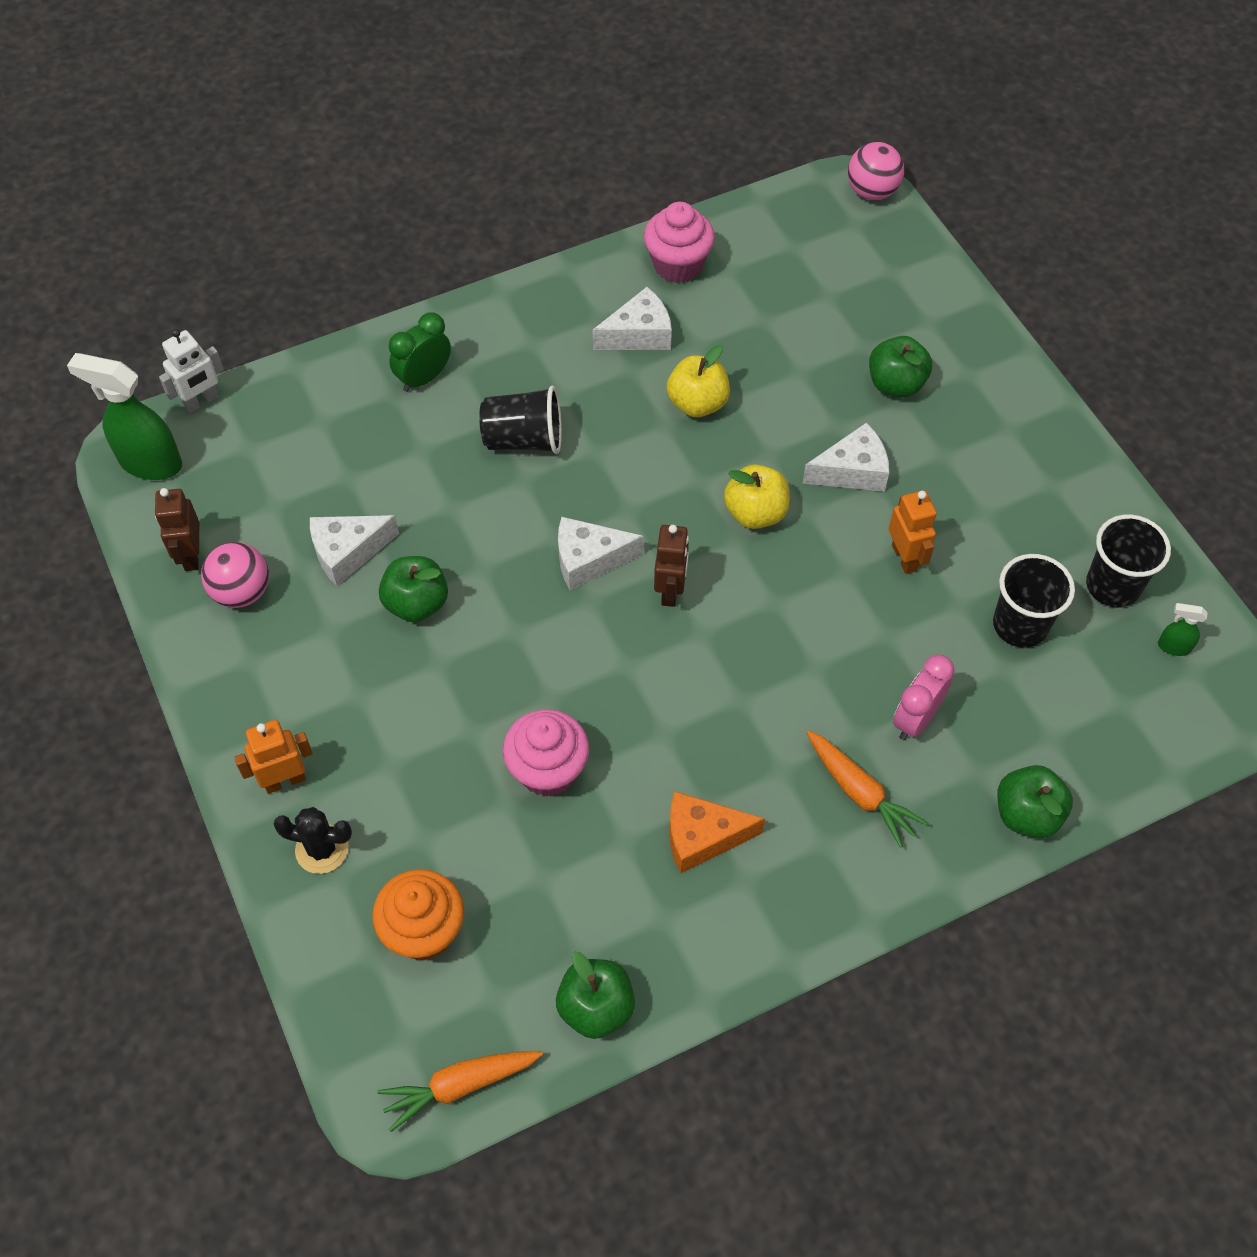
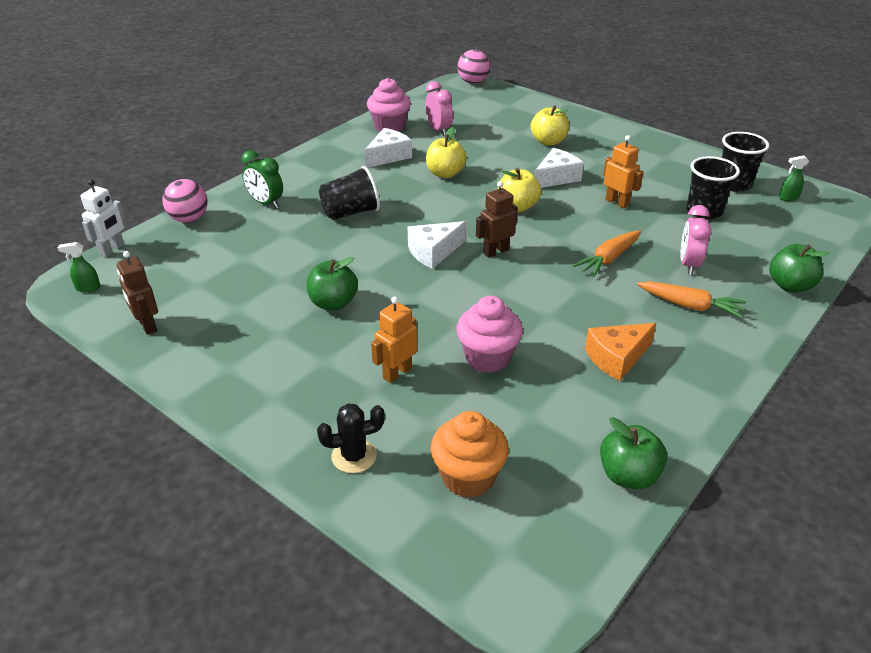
camera: 25 degrees left, 20 degrees down
green spray bottle [67,353,182,480] -> green spray bottle [58,242,100,293], size x0.46
pink ball [201,542,269,608] -> pink ball moved to [162,179,208,223]
orange robot [234,720,313,794] -> orange robot moved to [371,297,417,383]
white cheese [310,515,399,586] -> none
orange carrot [377,1051,543,1132] -> orange carrot moved to [573,231,641,277]
green clock [389,312,451,392] -> green clock turned 75 degrees counterclockwise [241,150,283,208]
brown robot [654,525,689,607] -> brown robot turned 105 degrees counterclockwise [476,181,518,258]
green apple [869,336,932,397] -> yellow apple [531,105,569,146]
none -> pink clock [425,81,453,136]

